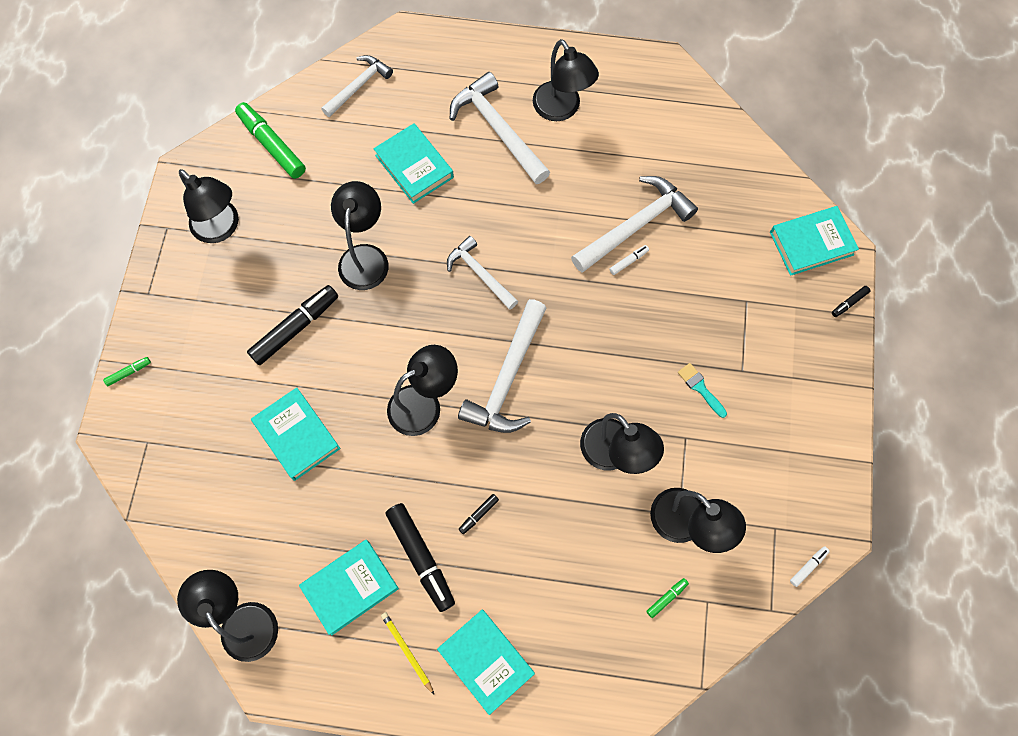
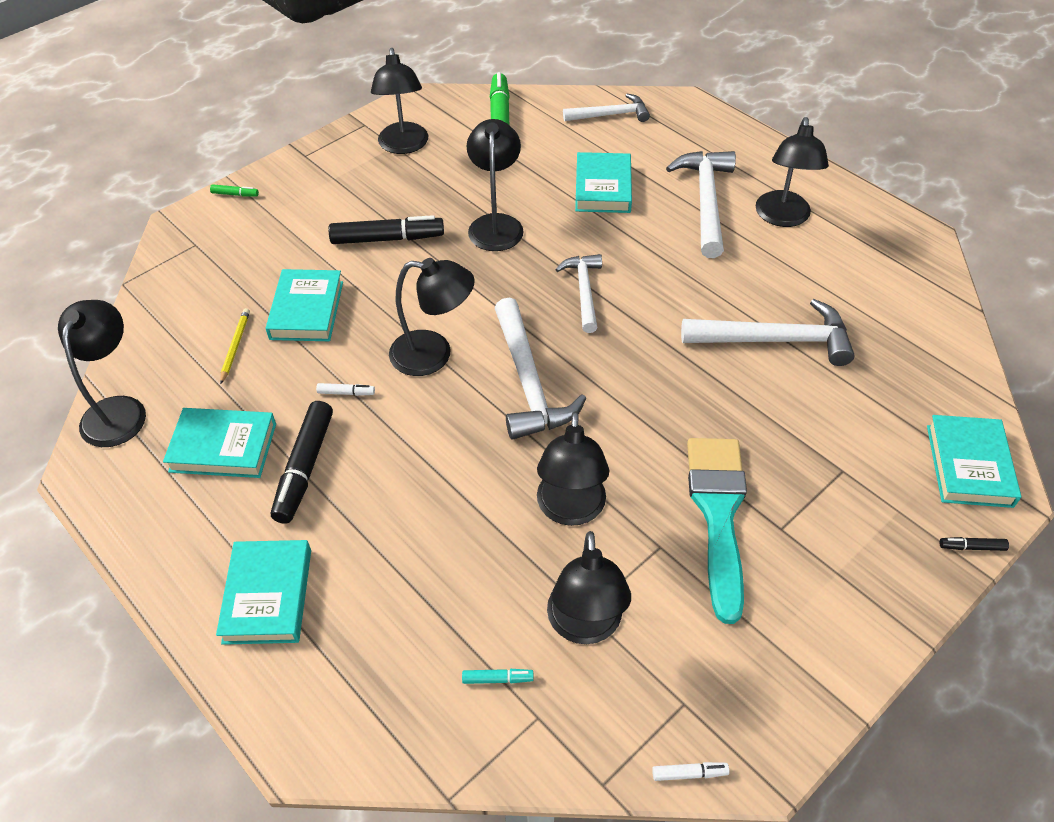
camera: 40 degrees right, 20 degrees down
black lamp [331,181,389,290] -> black lamp turned 45 degrees counterclockwise [467,119,524,251]
yellow pencil [381,612,434,695] -> yellow pencil moved to [220,308,250,384]
white hammer [458,299,547,433] -> white hammer turned 75 degrees counterclockwise [495,297,586,440]
black marker [458,494,499,534] -> none
white marker [609,245,649,275] -> white marker moved to [316,383,375,396]
green marker [646,578,689,618] -> turquoise marker [462,669,534,684]
turquoise brush [678,363,727,418] -> turquoise brush [687,438,747,624], size x2.43
turquoise book [770,206,859,276] -> turquoise book turned 75 degrees clockwise [927,415,1021,508]

